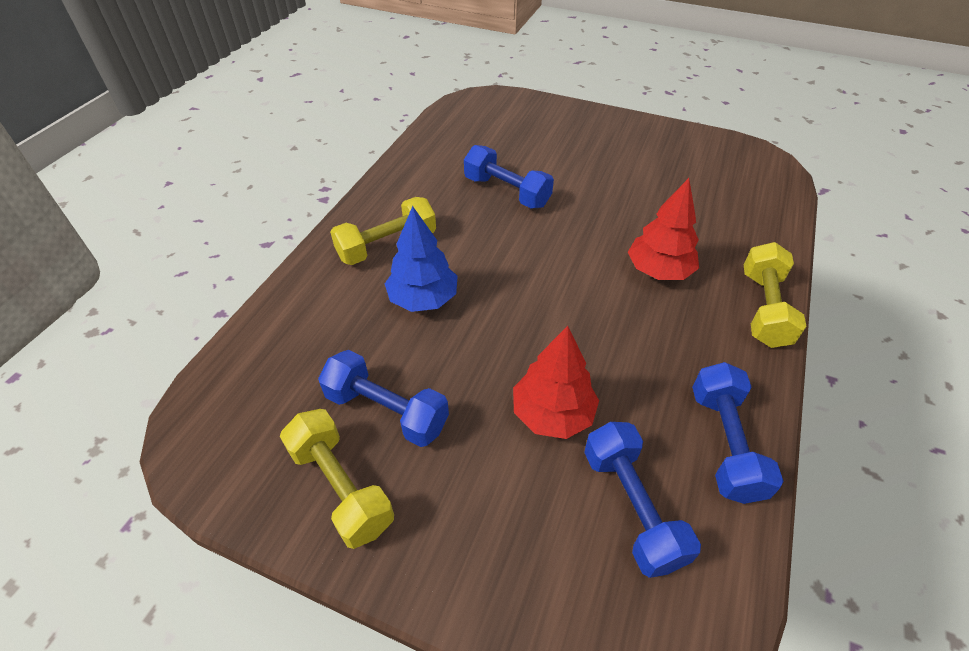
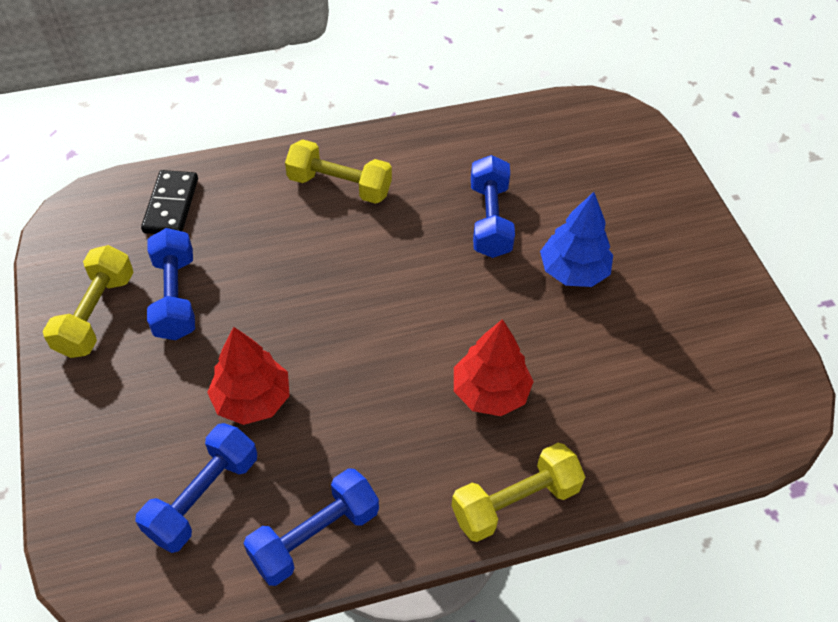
camera: 50 degrees right, 5 degrees up
blue tree [385,206,458,312] -> blue tree moved to [540,192,613,287]
none -> black domino [141,170,198,234]

